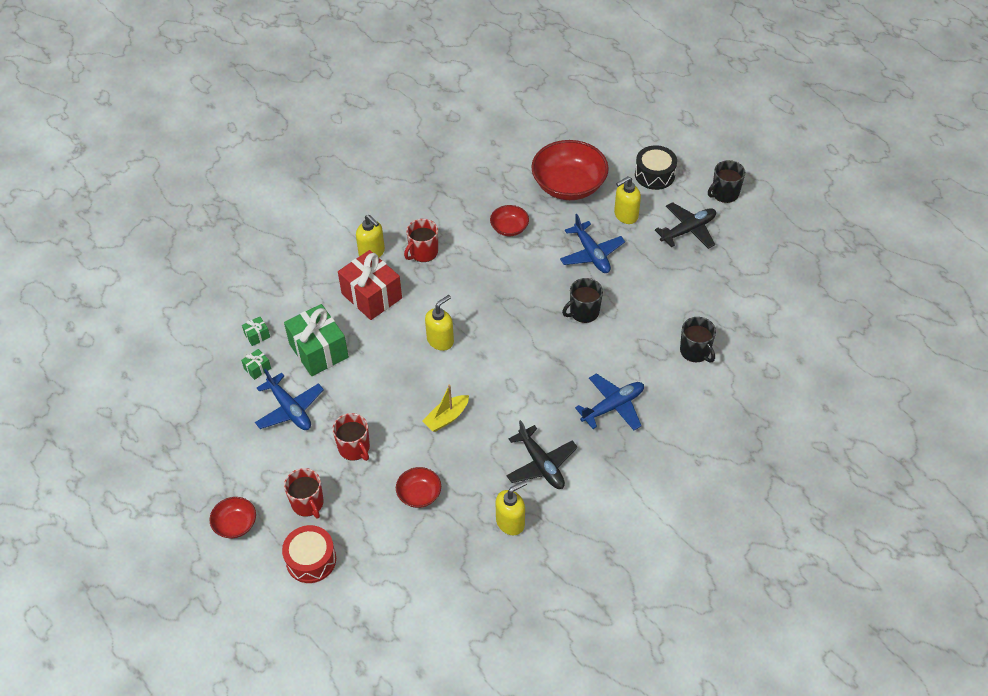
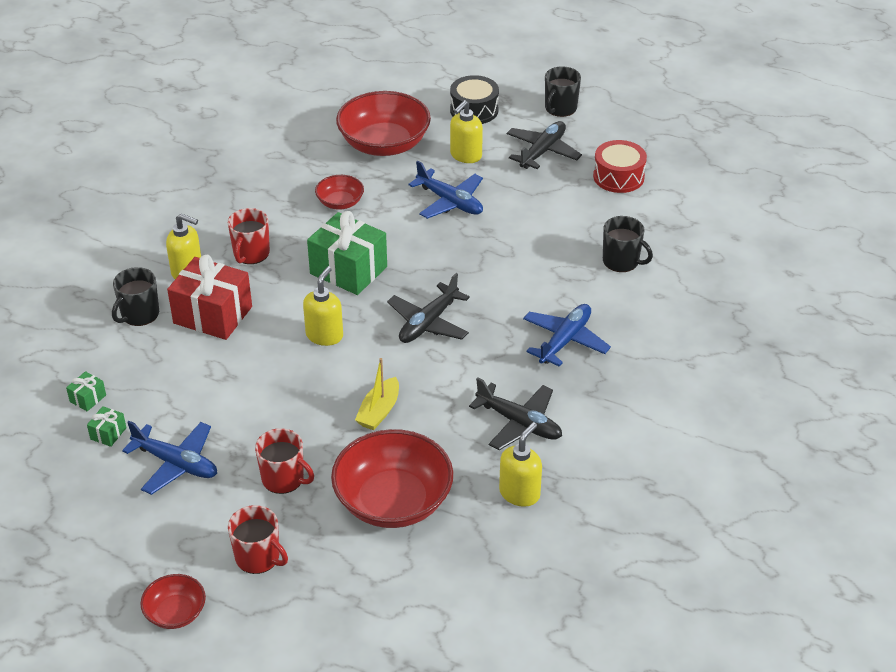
camera: 25 degrees left, 10 degrees down
red drum [282,525,336,583] -> red drum moved to [593,140,647,193]
green gift [284,304,349,376] -> green gift moved to [307,211,387,295]
red bowl [396,467,441,508] -> red bowl [331,429,453,528], size x2.01
black mug [562,278,603,323] -> black mug moved to [112,267,159,326]
none -> black plane [387,273,470,343]

